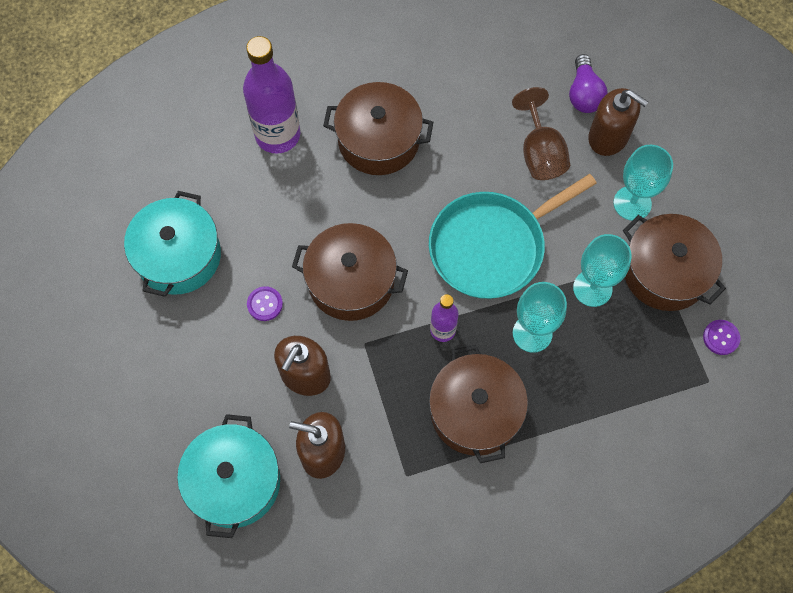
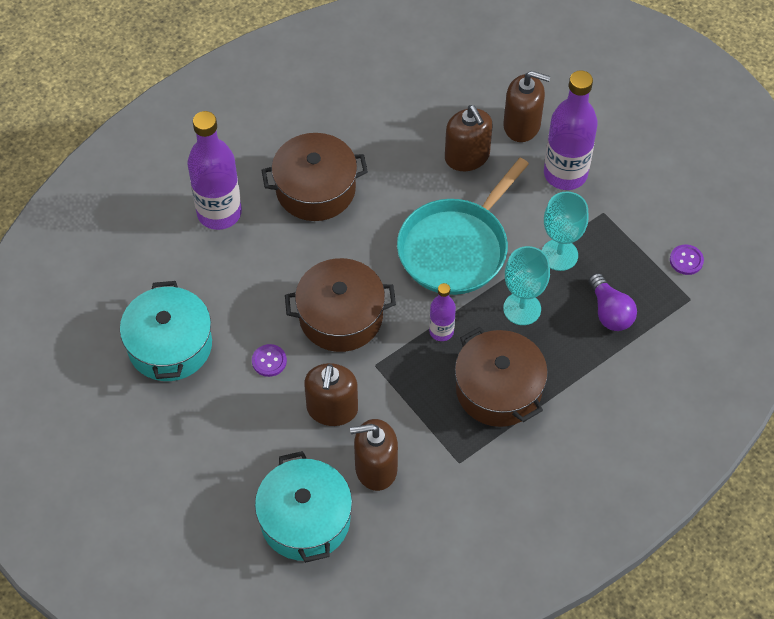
camera: 20 degrees left, 10 degrees down
brown goblet [512,87,570,180] -> brown soap dispenser [445,105,493,171]
purple light bulb [569,54,608,113] -> purple light bulb moved to [589,273,637,331]
turquoise goblet [613,145,673,221] -> purple bottle [544,70,598,190]
brown pot [623,214,726,311] -> none

